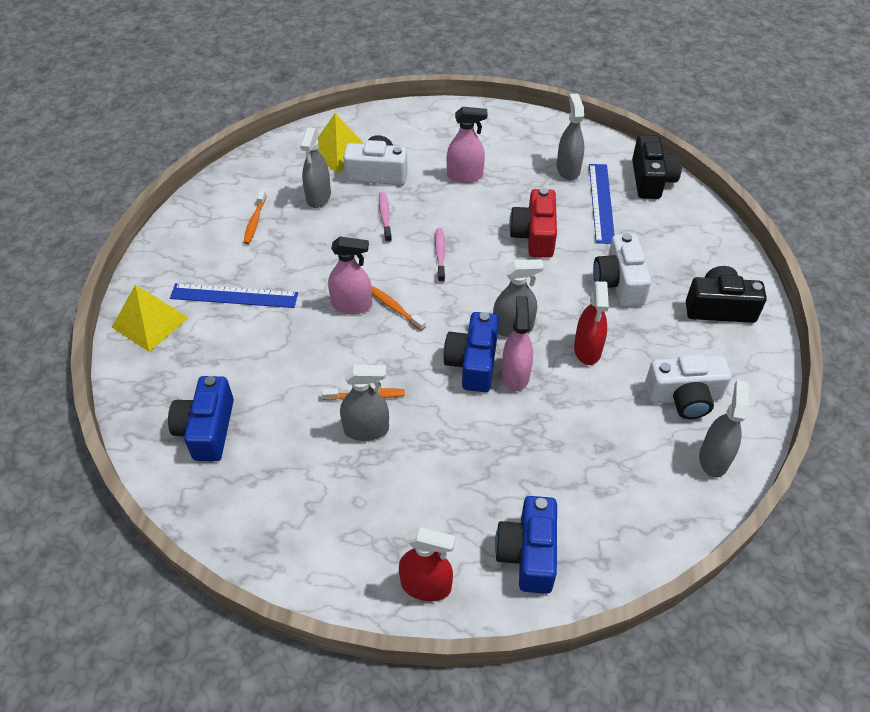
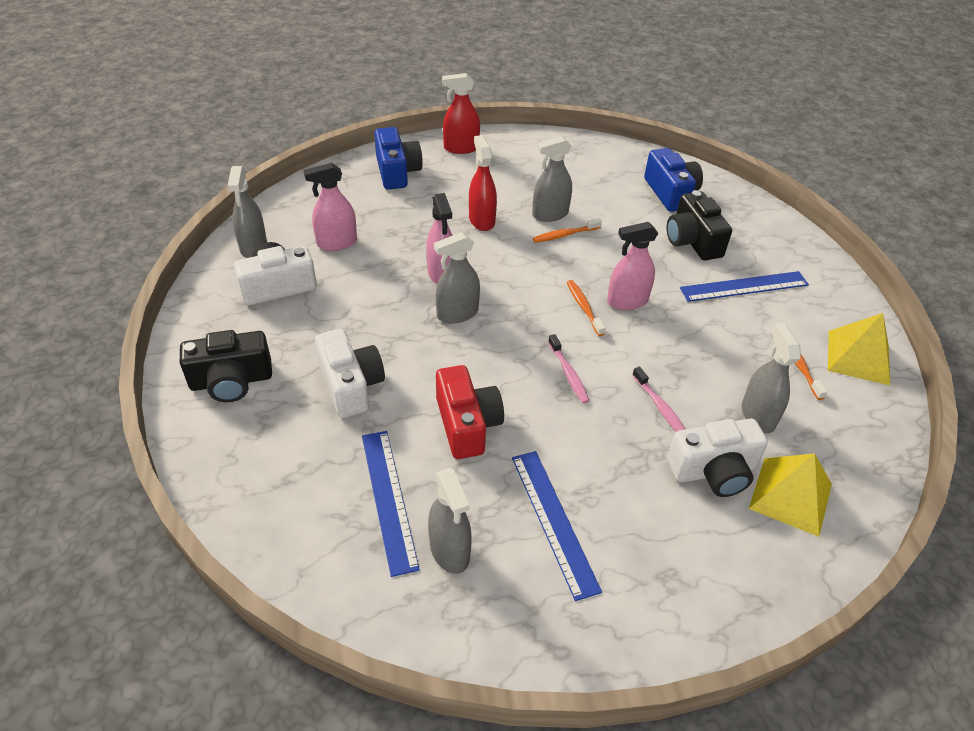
camera: 160 degrees right, 5 degrees down
yellow pyramid [112,285,189,352] -> yellow pyramid moved to [828,313,890,385]
orange toothbrush [372,286,426,331] -> orange toothbrush turned 135 degrees counterclockwise [567,280,606,336]
blue camera [443,312,499,392] -> none
pink spray bottle [447,107,488,183] -> pink spray bottle moved to [304,163,357,251]
red spray bottle [574,281,609,365] -> red spray bottle moved to [469,135,497,231]
black camera [632,135,682,199] -> black camera moved to [667,190,732,260]
none -> blue ruler [512,451,602,601]

